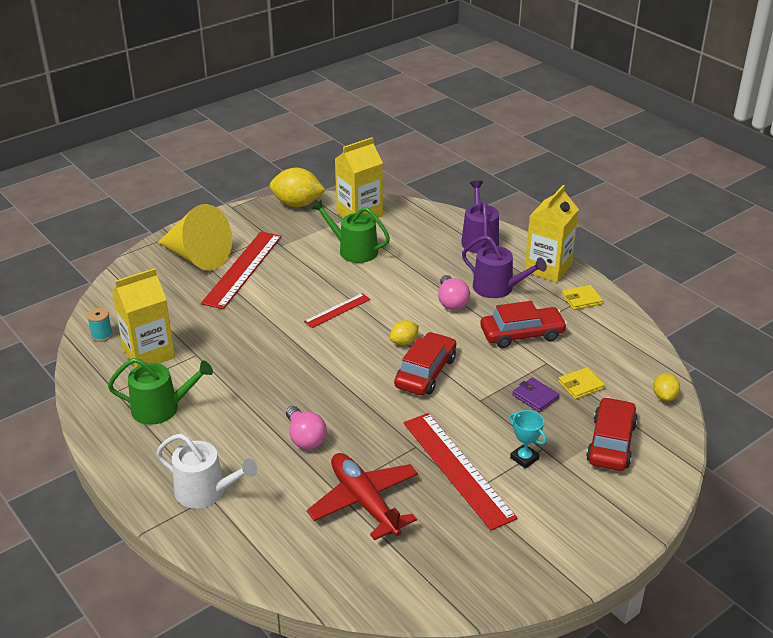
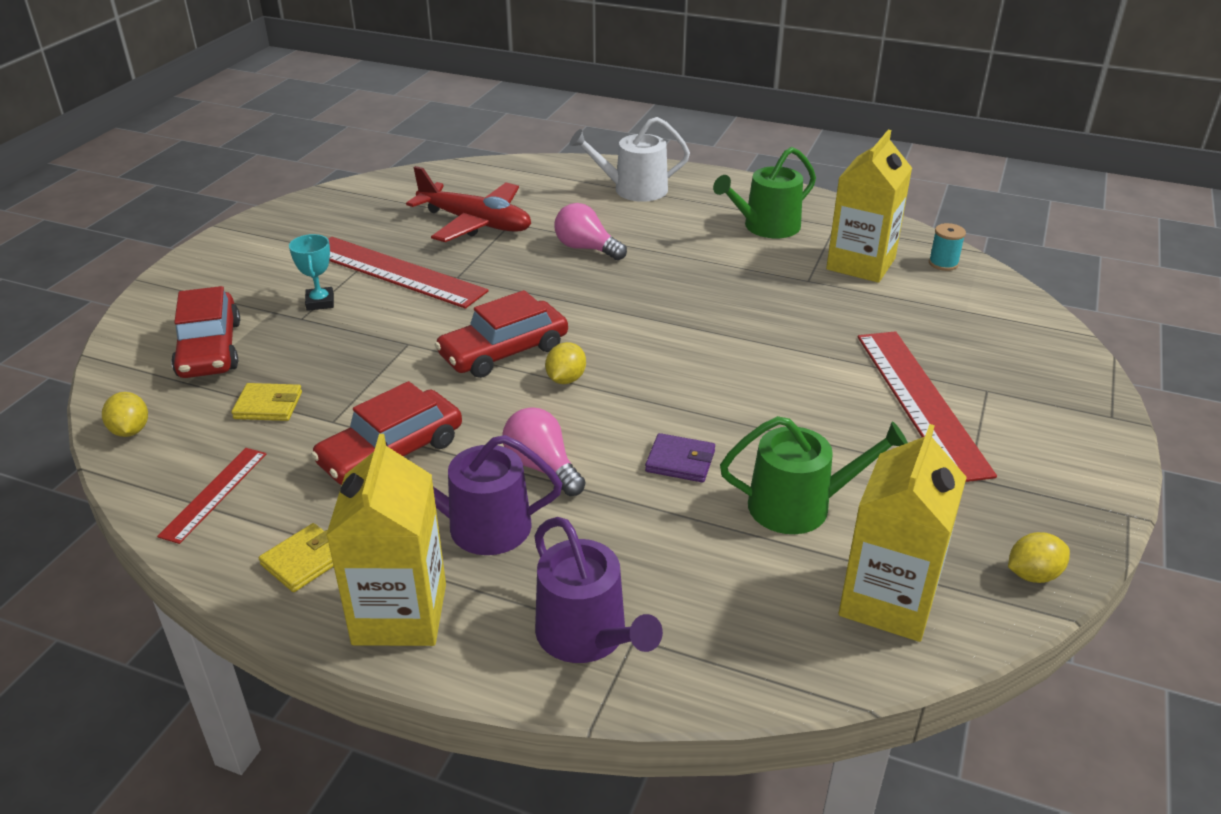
camera: 150 degrees right, 0 degrees up
yellow cone [158,204,232,271] -> none
yellow lemon [270,168,325,207] -> yellow lemon [1008,532,1070,583], size x0.53
red ruler [304,293,370,328] -> red ruler moved to [157,448,266,544]
red car [394,332,456,395] -> red car turned 60 degrees clockwise [434,290,568,378]
turquoise trophy [509,410,547,469] -> turquoise trophy turned 60 degrees clockwise [289,234,334,311]
purple wallet [512,377,560,412] -> purple wallet moved to [645,433,715,483]
yellow wallet [558,367,605,399] -> yellow wallet turned 60 degrees clockwise [231,383,302,421]

